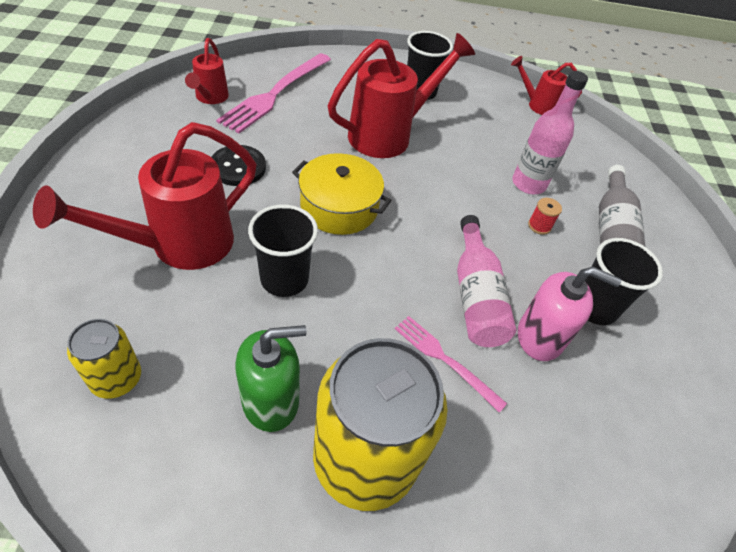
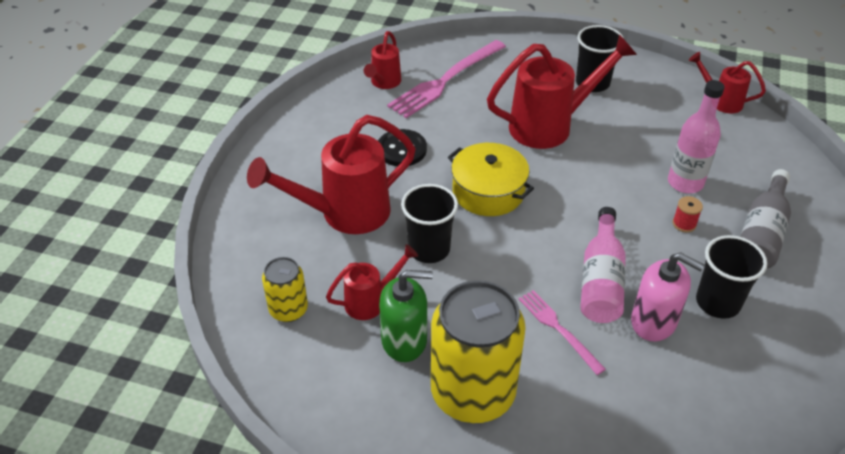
camera: 20 degrees right, 5 degrees down
none -> red watering can [326,244,418,320]

